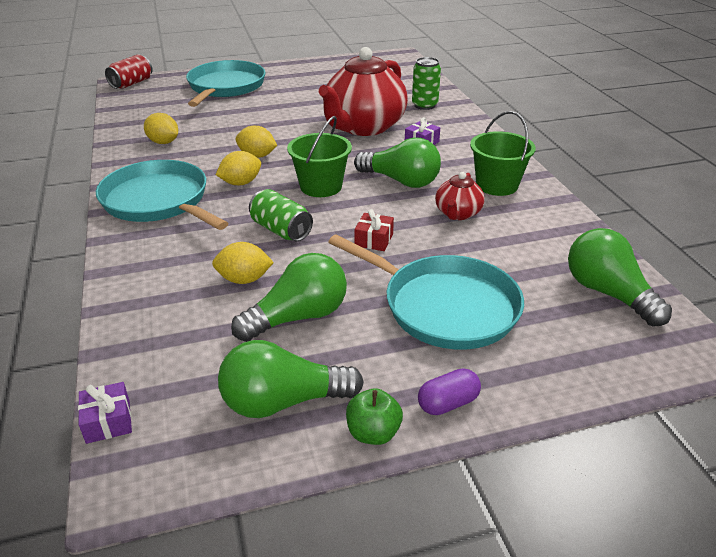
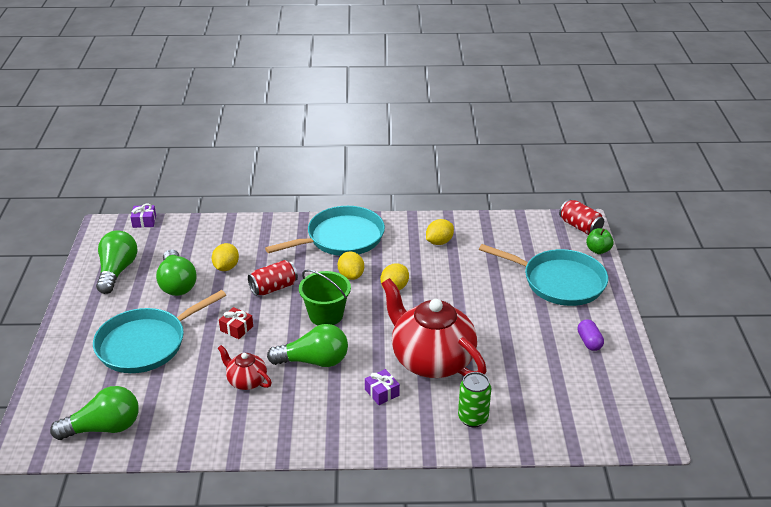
camera: 105 degrees right, 0 degrees up
green can [249,189,313,241] -> red can [248,260,298,296]
green apple [346,388,403,445] -> green apple moved to [586,228,614,254]
green light bulb [354,137,441,188] -> green light bulb turned 135 degrees counterclockwise [267,324,348,367]
purple capsule [418,368,481,415] -> purple capsule moved to [577,319,604,351]
green bucket [470,111,536,196] -> none

